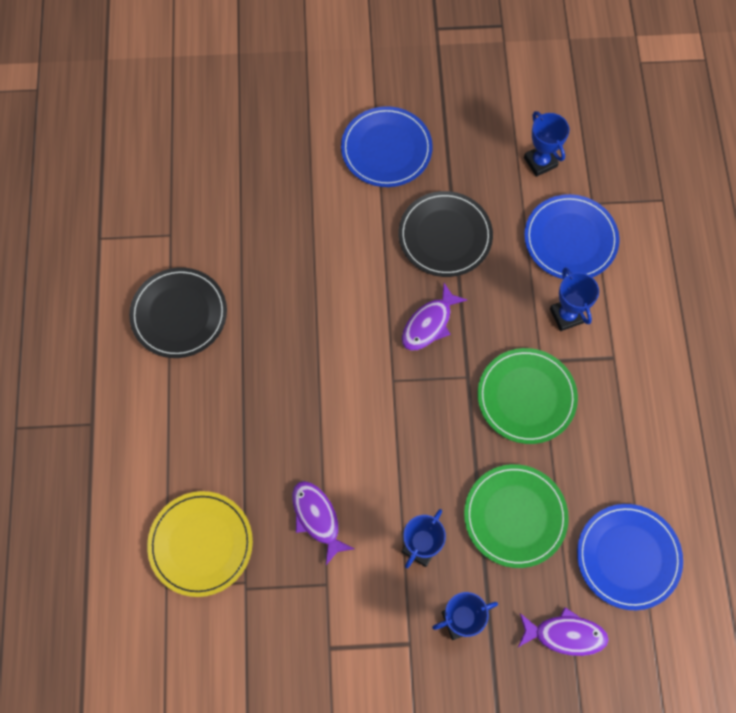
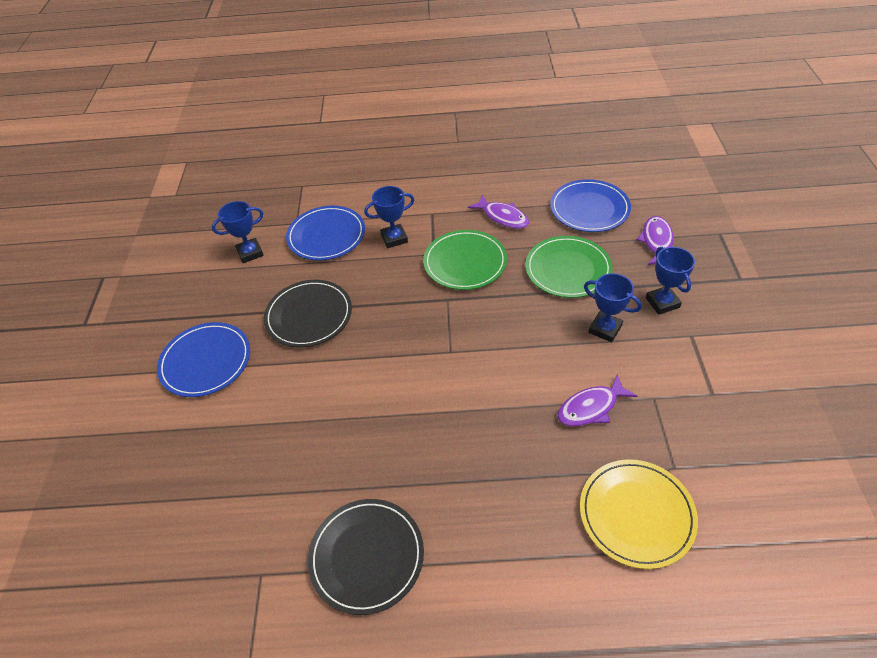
camera: 85 degrees left, 20 degrees down
purple fish [402,283,467,351] -> purple fish moved to [468,195,529,229]

